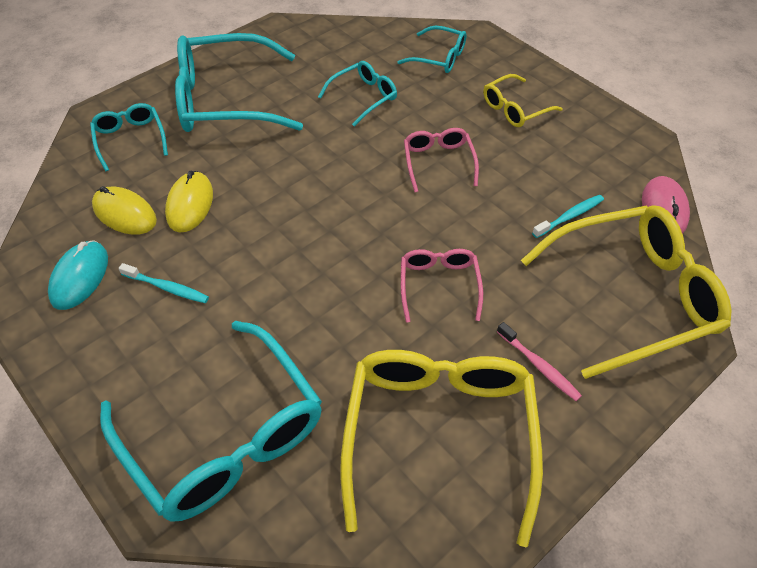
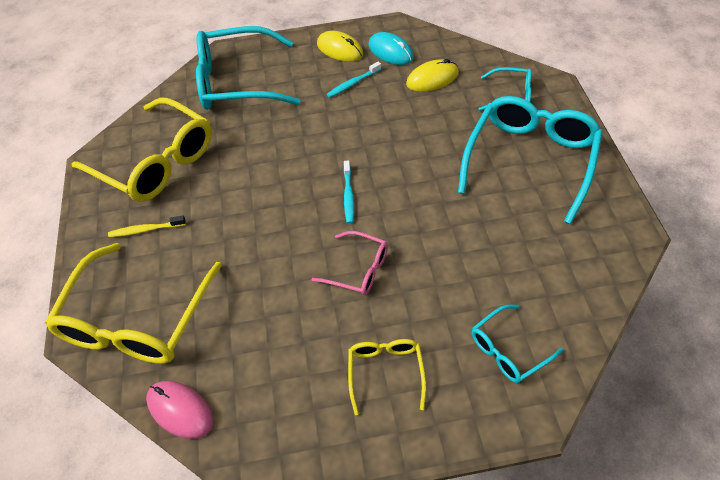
camera: 125 degrees right, 0 degrees up
yellow mouse [165,171,213,232] -> yellow mouse moved to [317,31,363,62]
turquoise glasses [318,61,397,127] -> none
pink glasses [401,249,483,323] -> none
pink toothbrush [497,322,582,401] -> yellow toothbrush [108,215,186,238]
turquoise toothbrush [532,195,604,238] -> turquoise toothbrush moved to [344,160,354,224]

